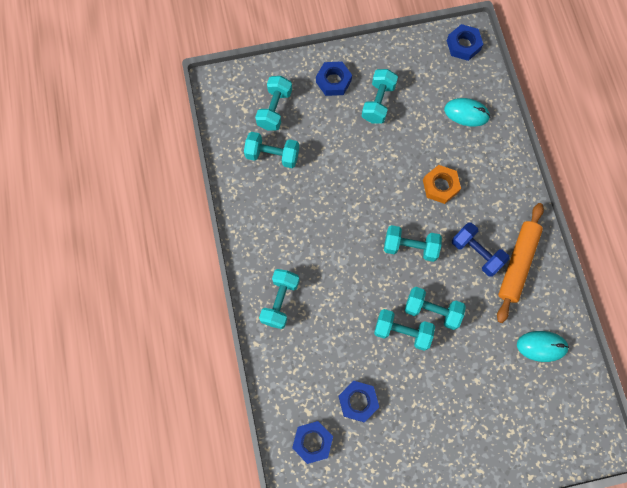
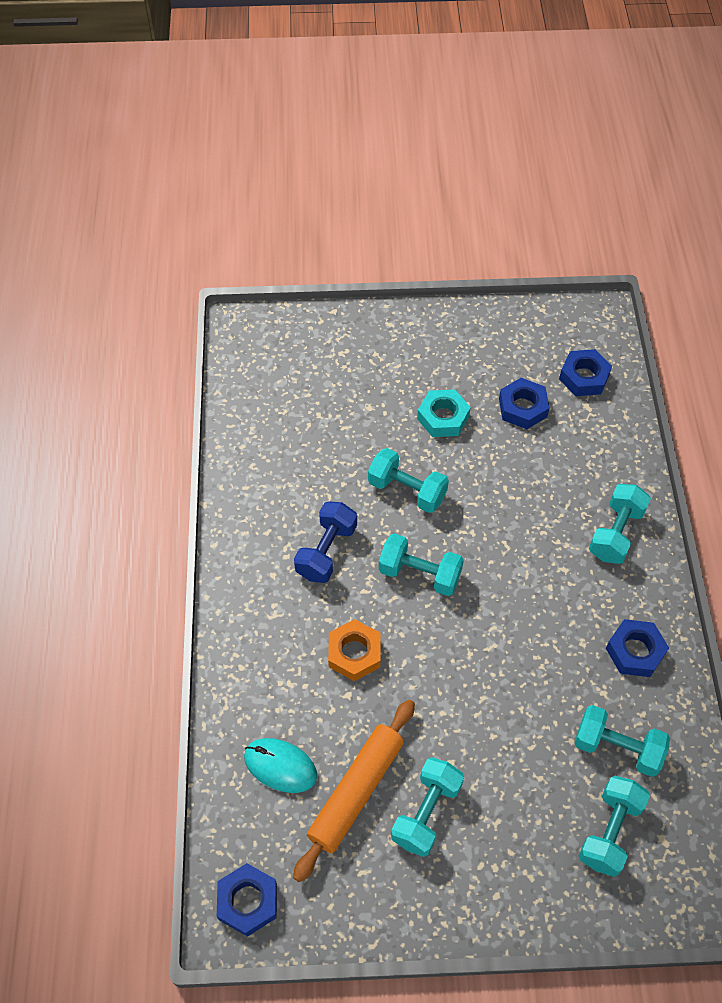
camera: 170 degrees left, 15 degrees down
blue nut [316,61,352,96] -> blue nut moved to [606,619,669,677]
turquoise dumbbell [374,309,435,351] -> none
blue dumbbell [452,222,510,277] -> blue dumbbell turned 60 degrees clockwise [294,501,357,583]
orange rolling pin [497,203,544,323] -> orange rolling pin moved to [293,700,415,882]
turquoise mouse [517,331,569,362] -> none
none -> turquoise nut [417,389,471,437]

